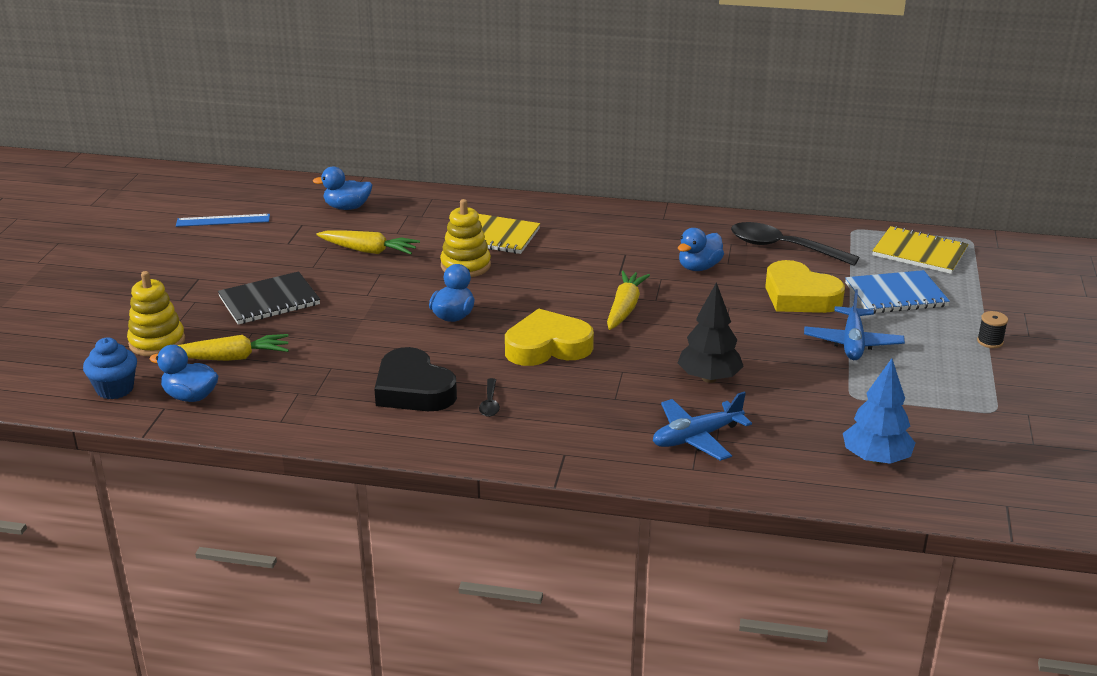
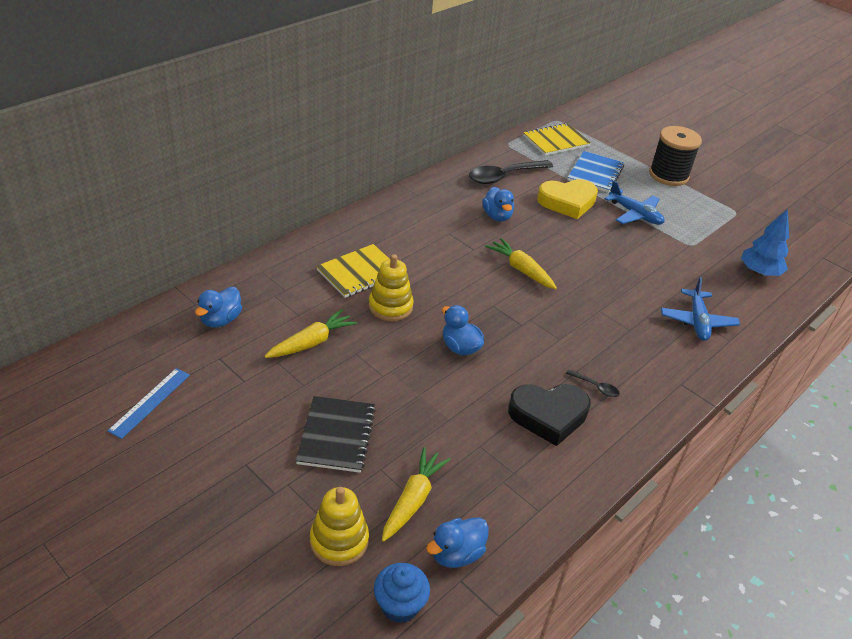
camera: 60 degrees left, 10 degrees up
yellow heart [505,308,594,366] -> none
black tree [678,282,744,383] -> none
black spool [977,311,1008,348] -> black spool [649,126,702,186], size x2.47

